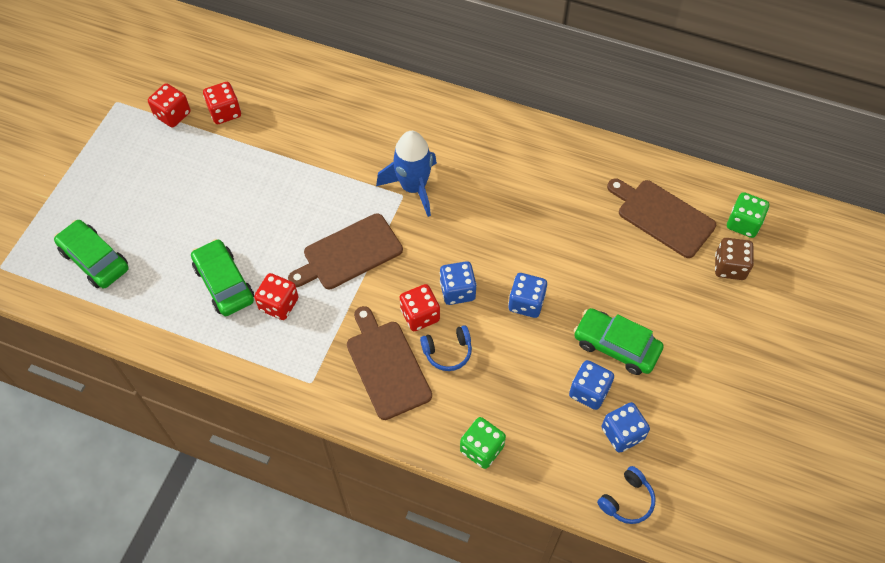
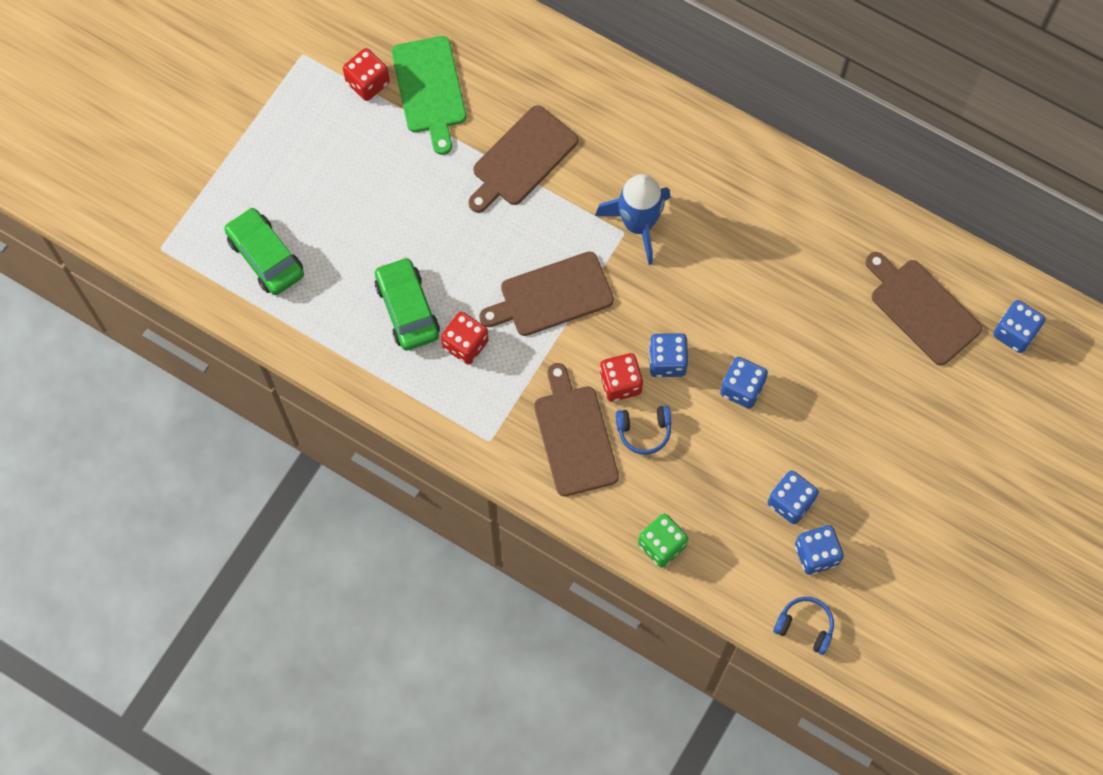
camera: 10 degrees right, 10 degrees up
red dice [203,82,241,124] -> green cutting board [392,36,466,155]
green car [574,308,663,375] -> none
blue headphones [597,466,655,524] -> blue headphones turned 120 degrees counterclockwise [773,597,834,655]
brown dice [715,238,754,280] -> none
green dice [727,192,769,238] -> blue dice [993,300,1045,353]
none -> brown cutting board [468,105,578,213]

